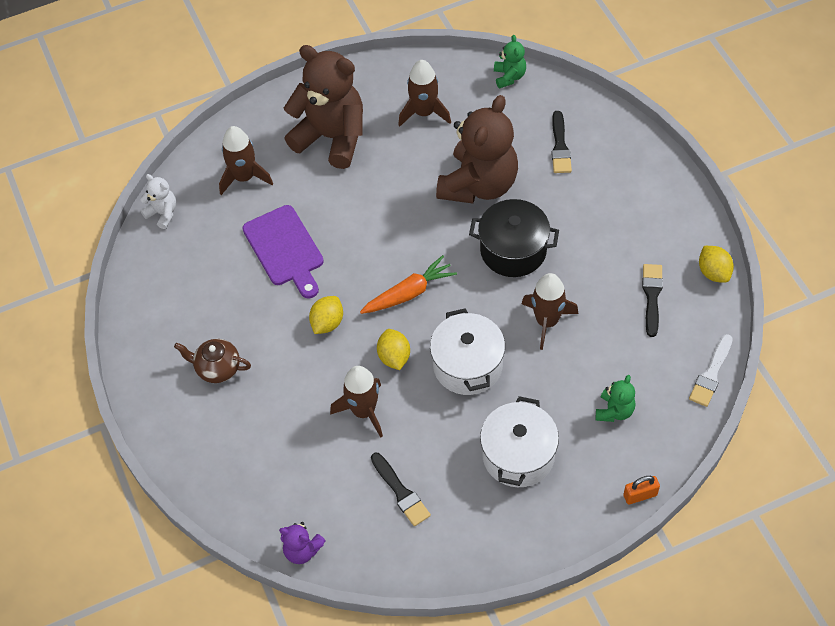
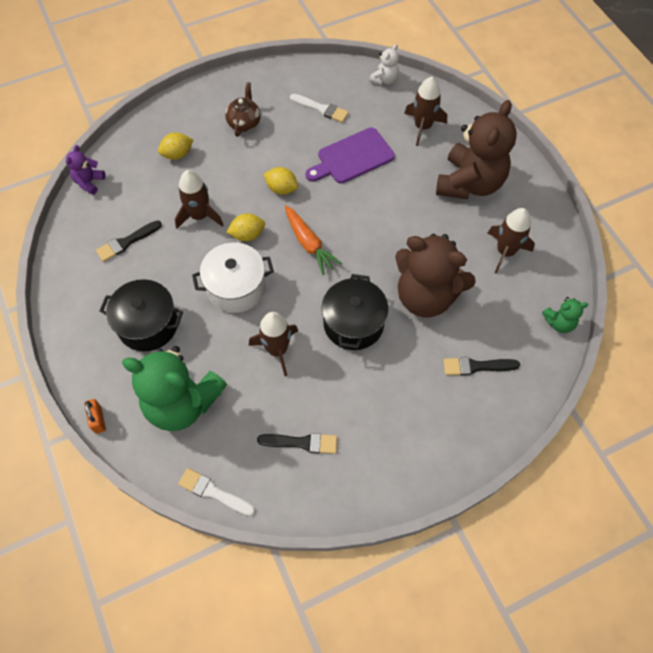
camera: 85 degrees right, 5 degrees up
white pot [480,396,559,487] -> black pot [100,279,183,351]
green teddy bear [596,375,636,422] -> green teddy bear [122,346,227,431], size x2.25
yellow lemon [699,246,734,283] -> yellow lemon moved to [158,133,193,160]
none -> white brush [290,94,349,123]

